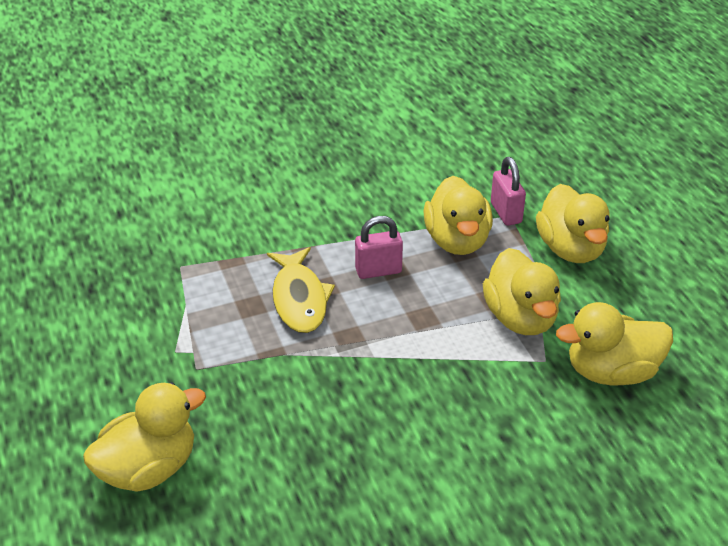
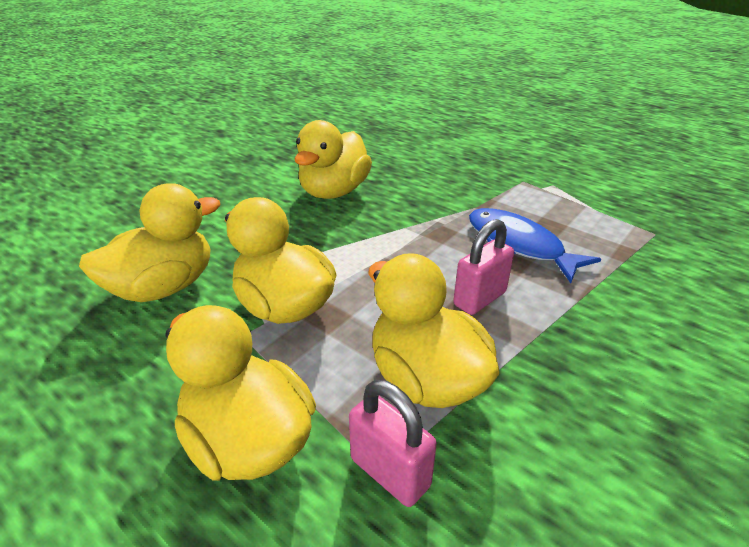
camera: 150 degrees right, 5 degrees down
yellow duck [83,382,206,492] -> yellow duck moved to [294,120,372,199]
yellow fish [267,247,335,333] -> blue fish [469,208,601,283]

